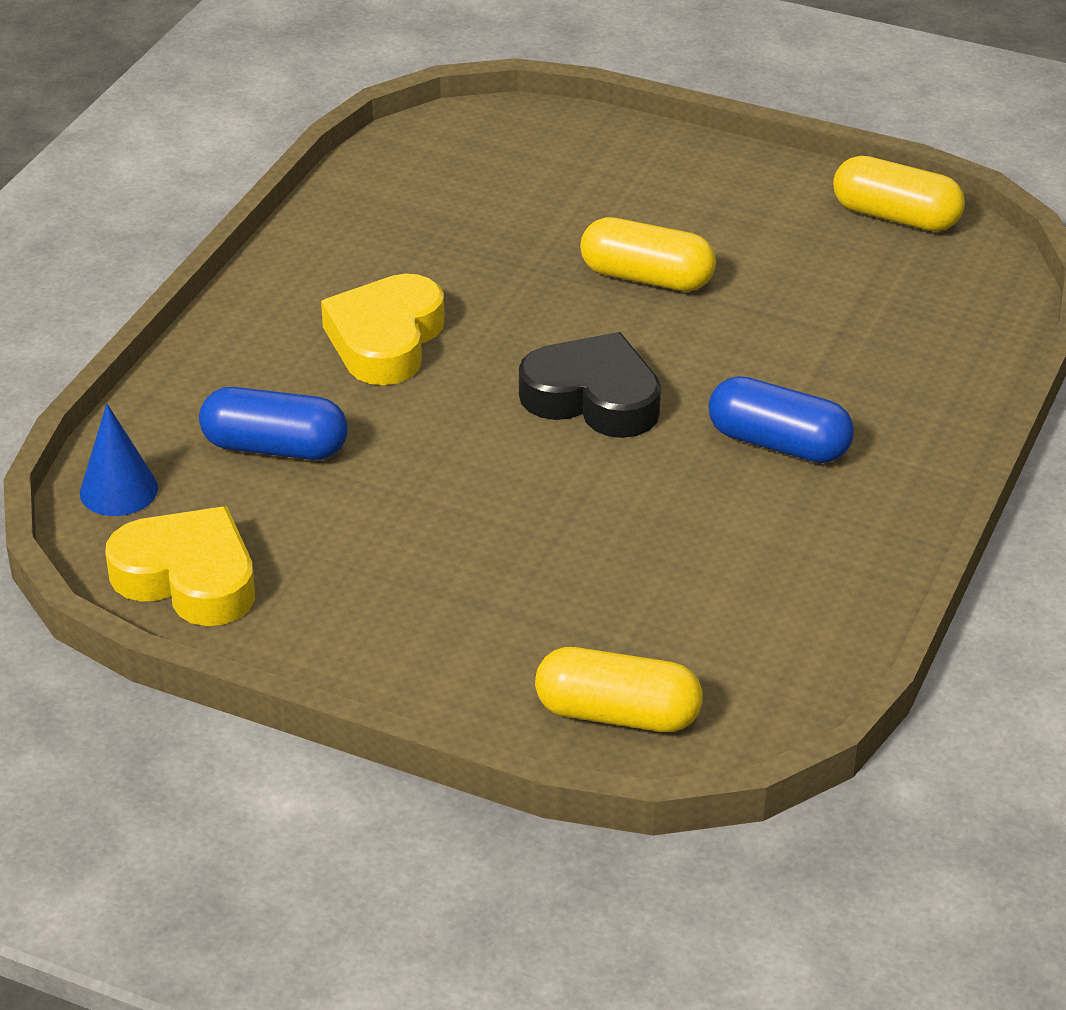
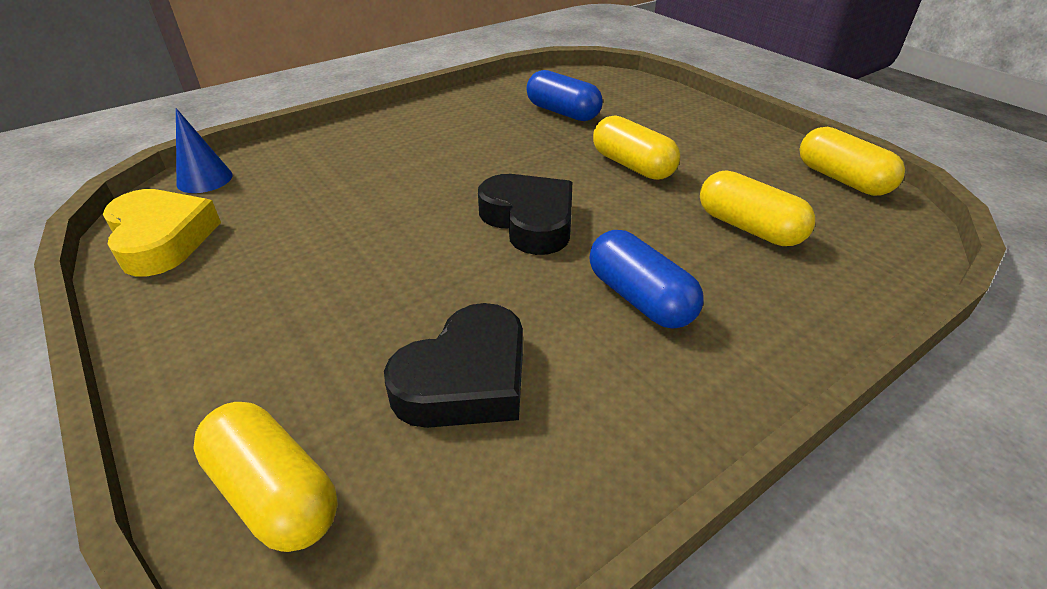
camera: 30 degrees right, 0 degrees up
blue capsule [199,387,348,460] -> blue capsule moved to [526,70,603,121]
yellow heart [321,274,445,385] -> none
none -> black heart [384,303,523,428]
none -> yellow capsule [700,170,816,246]

